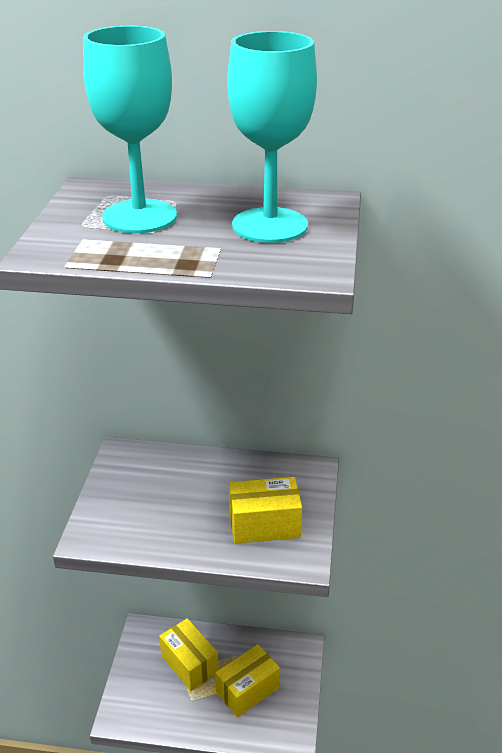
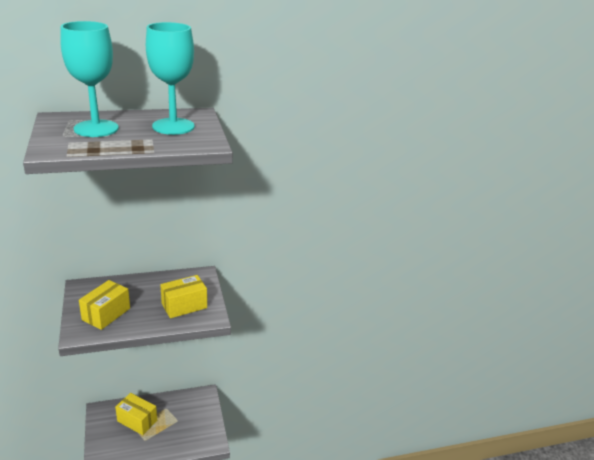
camera: 25 degrees left, 5 degrees down
yellow box [215,644,280,718] -> yellow box moved to [79,280,130,330]

